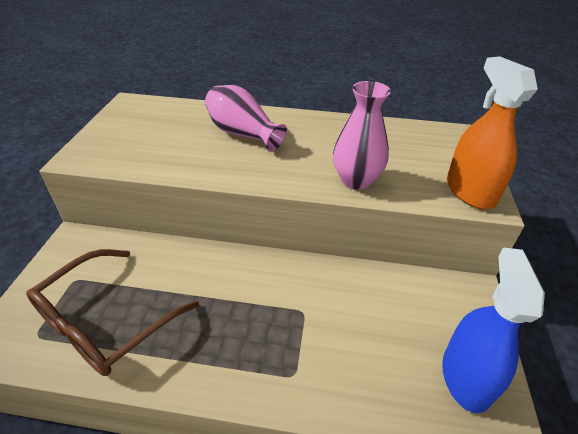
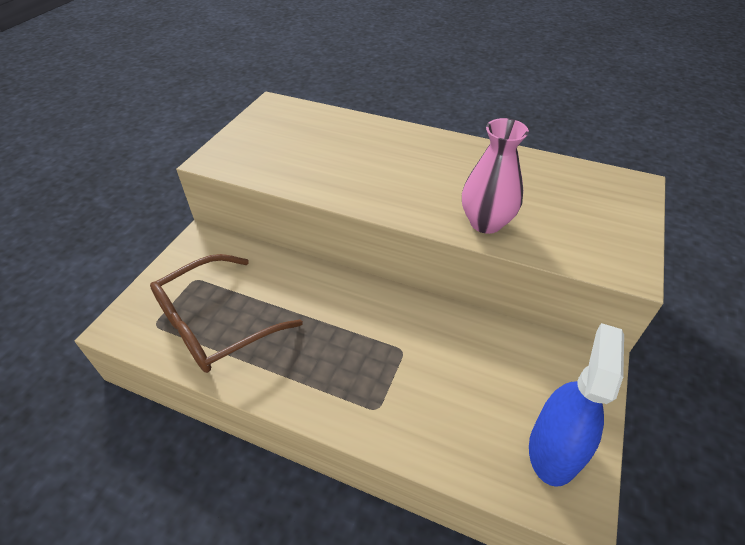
camera: 15 degrees right, 5 degrees up
pink vase [205,85,287,152] -> none
orange spray bottle [447,56,538,209] -> none

